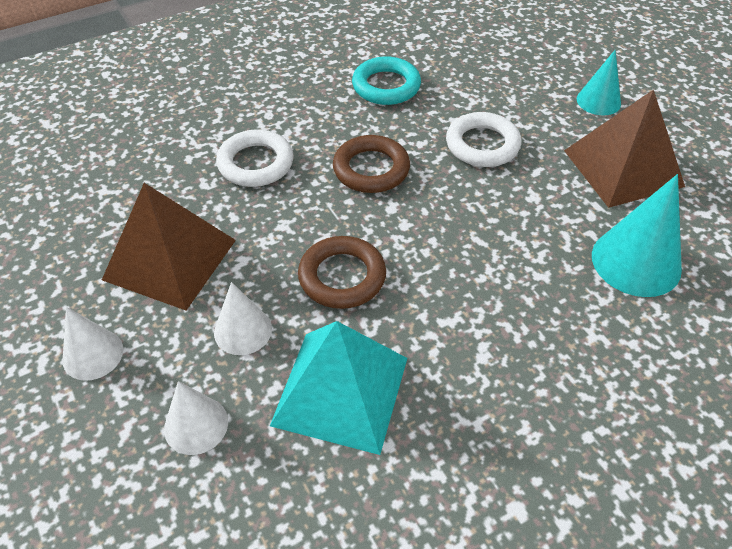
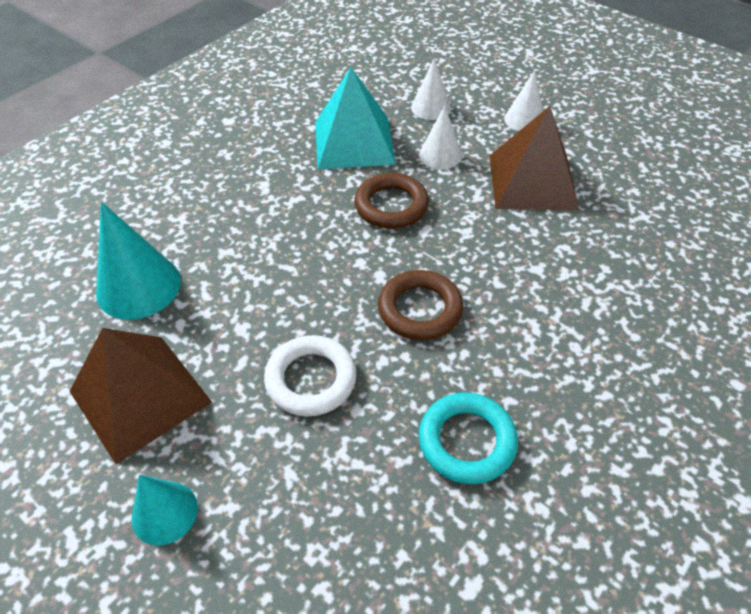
camera: 160 degrees right, 0 degrees up
white ring [216,129,294,187] -> none

